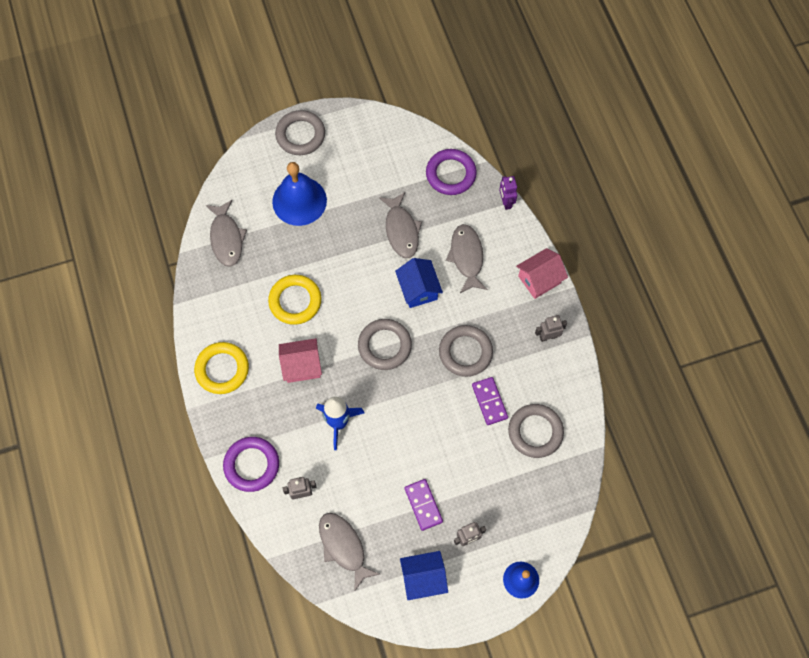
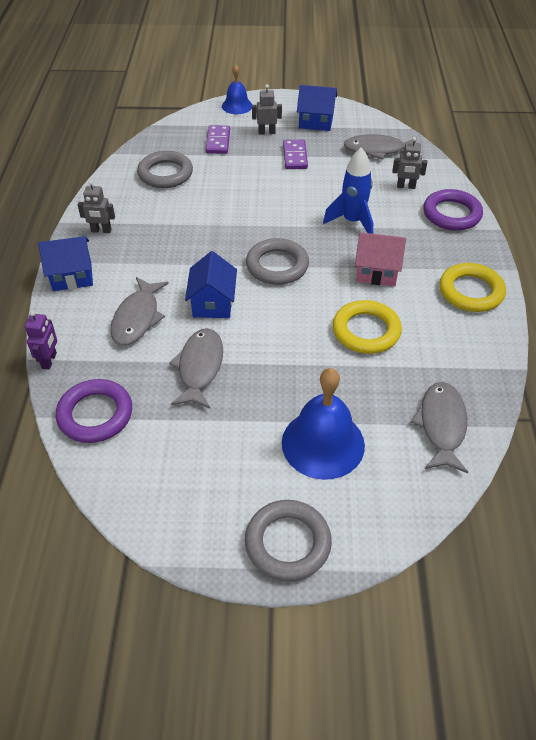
camera: 160 degrees left, 20 degrees down
grey fish [319,513,380,591] -> grey fish turned 105 degrees clockwise [344,134,417,160]
grey ring [439,325,493,377] -> none
purple domino [472,377,508,425] -> purple domino moved to [206,125,230,154]
pink house [516,248,568,299] -> blue house [38,236,93,291]

